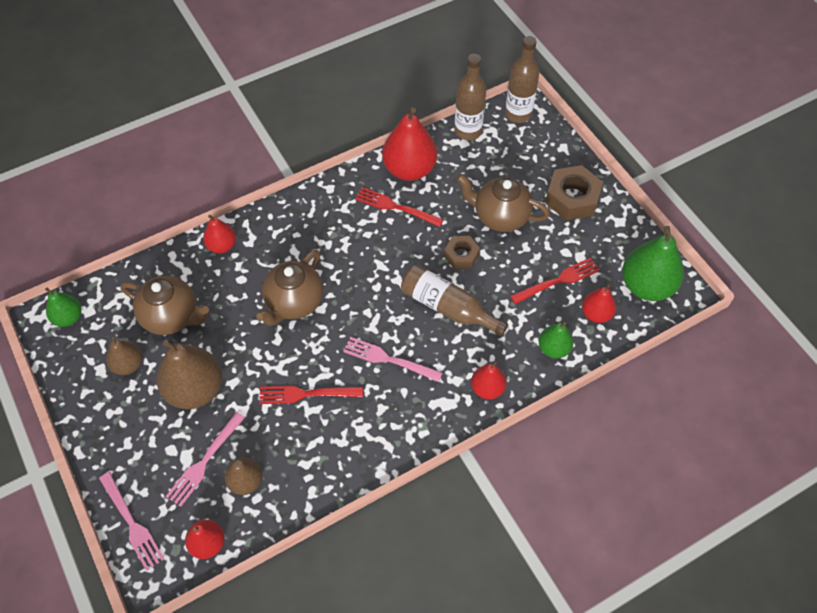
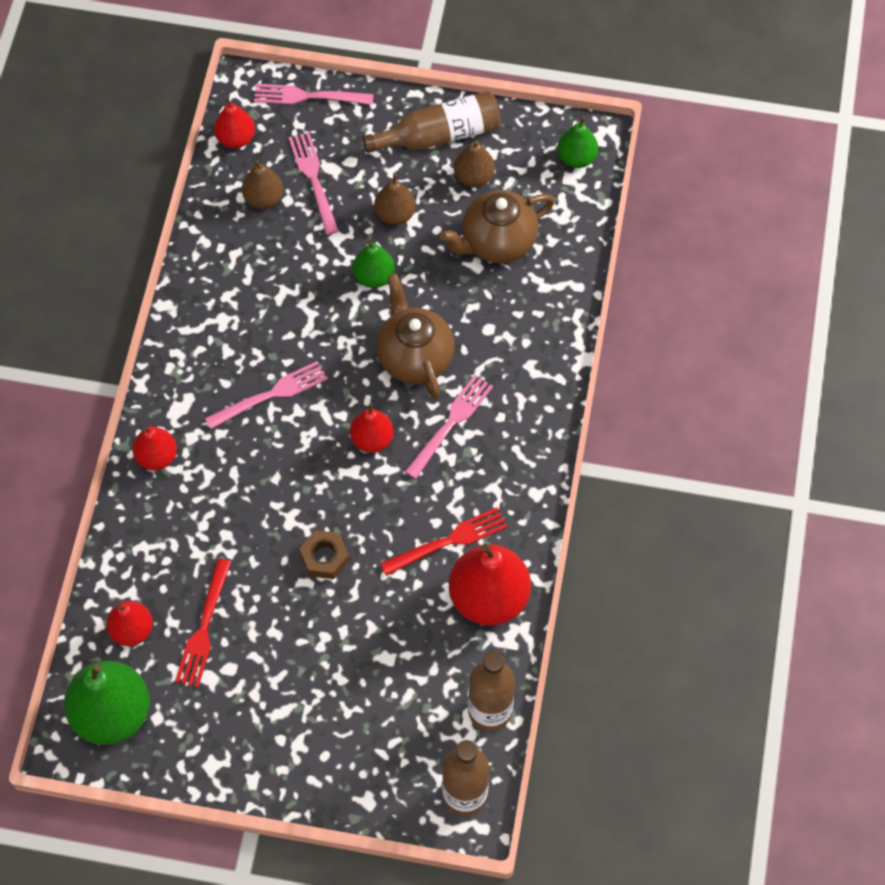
camera: 130 degrees right, 5 degrees up
brown pear [157,340,222,409] -> brown pear [374,174,416,225], size x0.56
red pear [203,215,236,253] -> red pear moved to [350,403,394,453]
red fork [259,386,363,404] -> none
brown bottle [401,265,508,336] -> brown bottle moved to [363,91,501,153]
brown teapot [456,174,550,232] -> none
green pear [539,322,574,358] -> green pear moved to [353,240,395,288]
brown nut [545,165,603,220] -> none
none -> pink fork [405,375,493,479]

